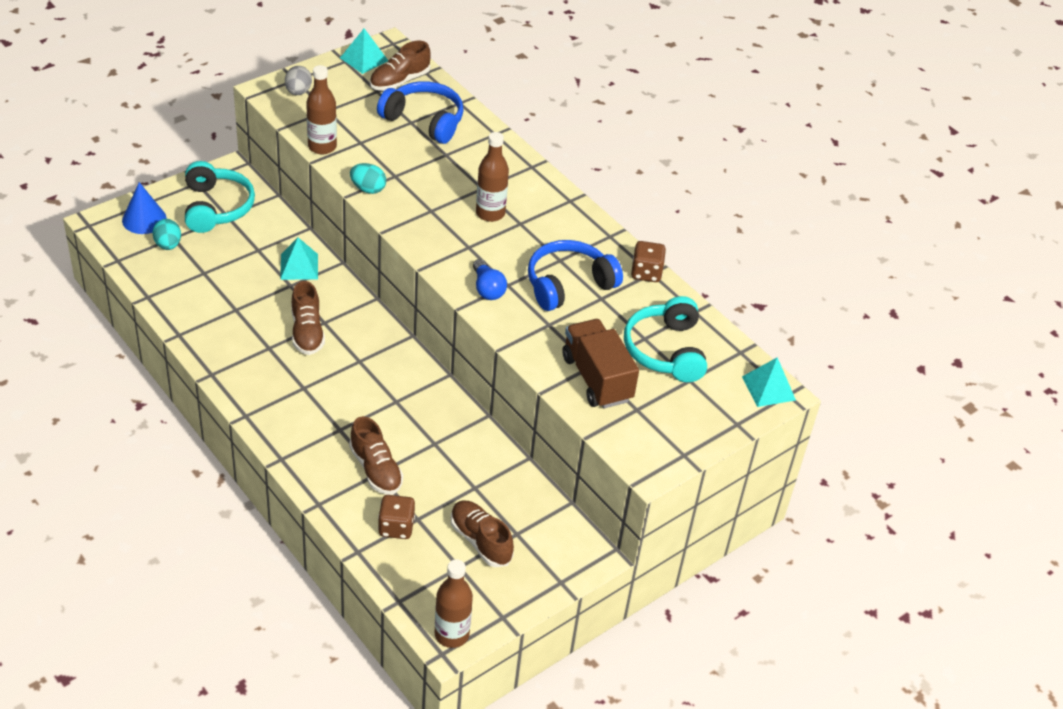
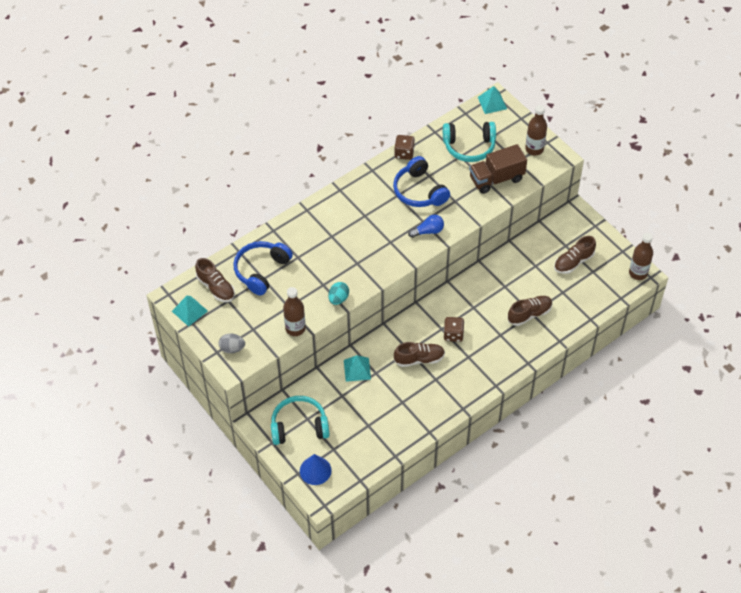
camera: 85 degrees left, 10 degrees up
turquoise egg [152,219,181,250] -> none
brown dice [378,495,415,539] -> brown dice moved to [444,317,464,342]
brown bottle [476,132,509,222] -> brown bottle moved to [525,105,547,155]

